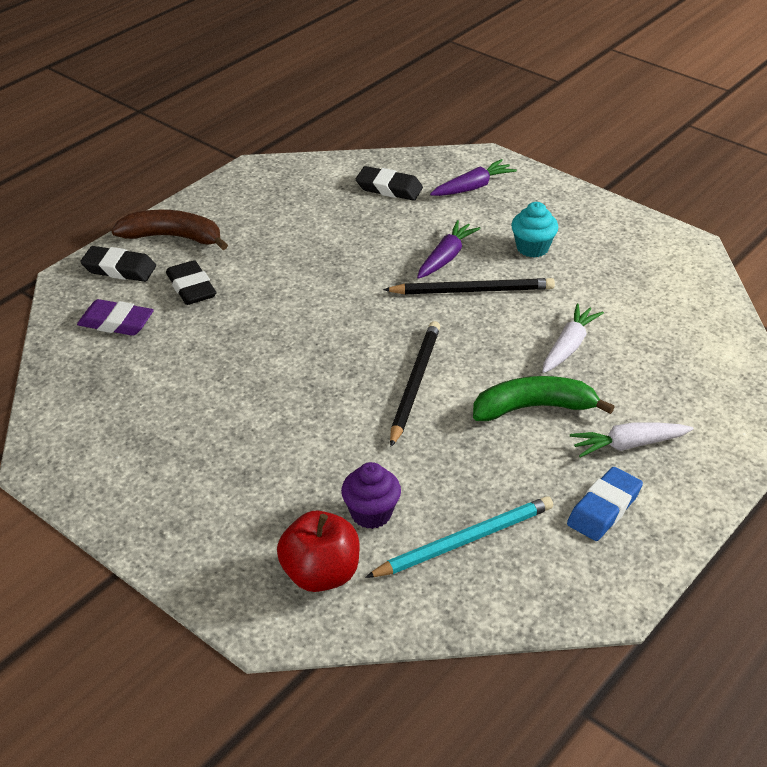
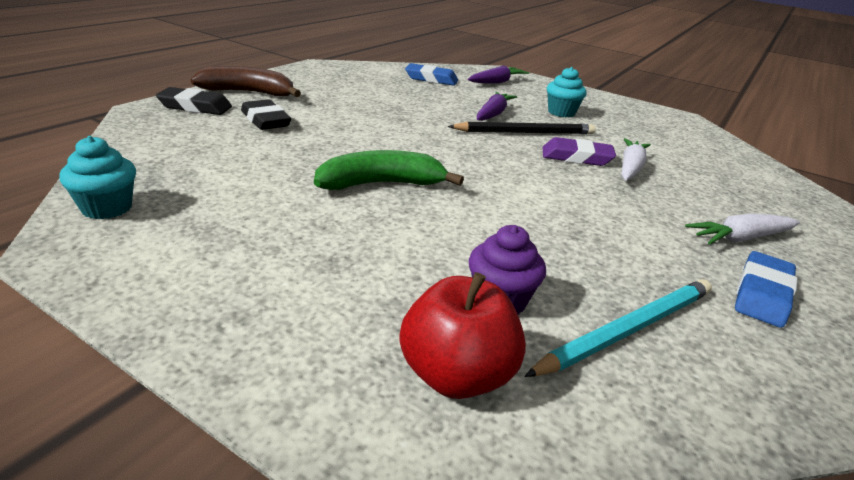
camera: 10 degrees left, 10 degrees down
purple eraser [77,299,154,336] -> purple eraser moved to [542,137,616,166]
black eraser [356,166,423,201] -> blue eraser [405,63,458,86]
black pencil [390,321,440,447] -> none
green banana [473,376,615,421] -> green banana moved to [314,150,464,190]
none -> turquoise cupcake [59,136,136,219]

